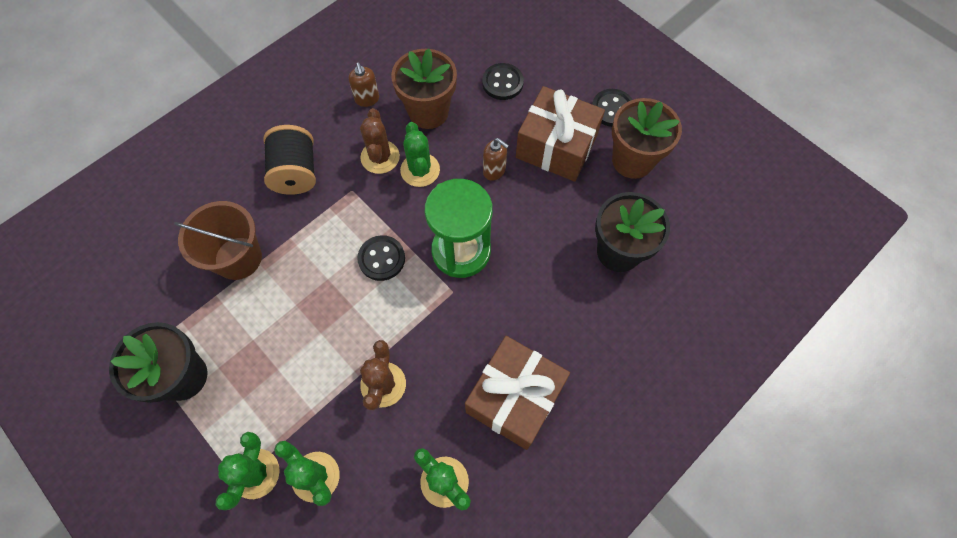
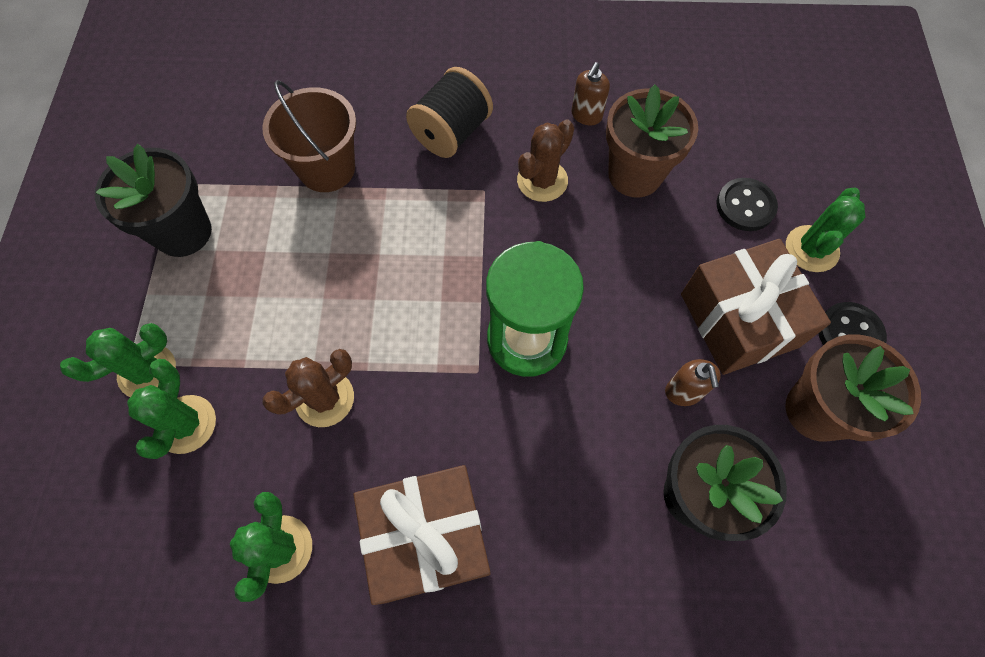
camera: 45 degrees right, 0 degrees up
black button [357,235,405,281] -> none
green cactus [400,122,440,187] -> green cactus moved to [786,188,865,272]
brown soap dispenser [483,138,509,181] -> brown soap dispenser moved to [665,359,721,406]

